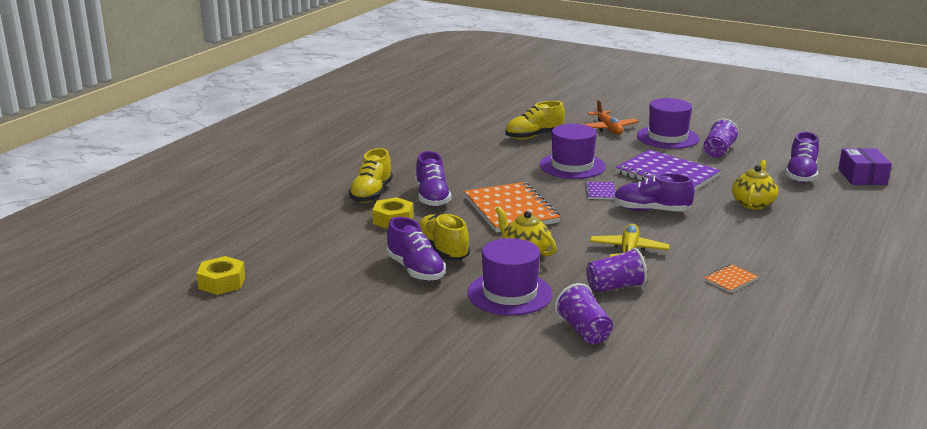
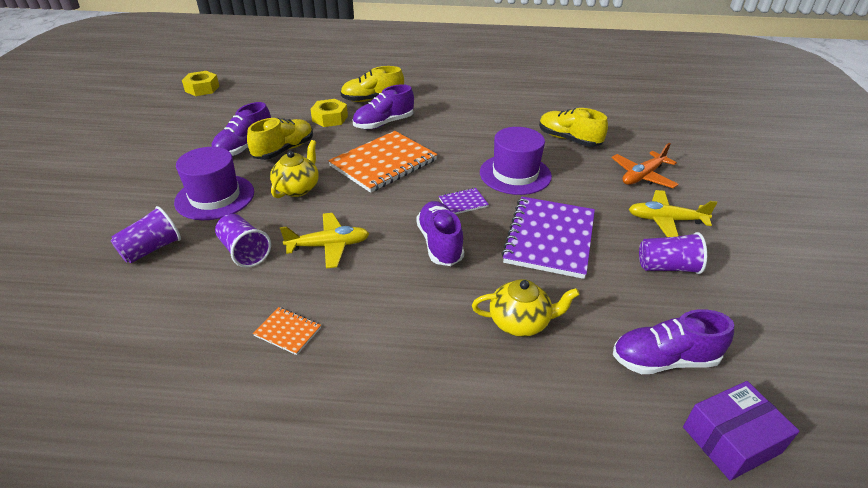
camera: 65 degrees right, 15 degrees up
purple hat [637,98,699,149] -> yellow plane [629,190,718,237]

